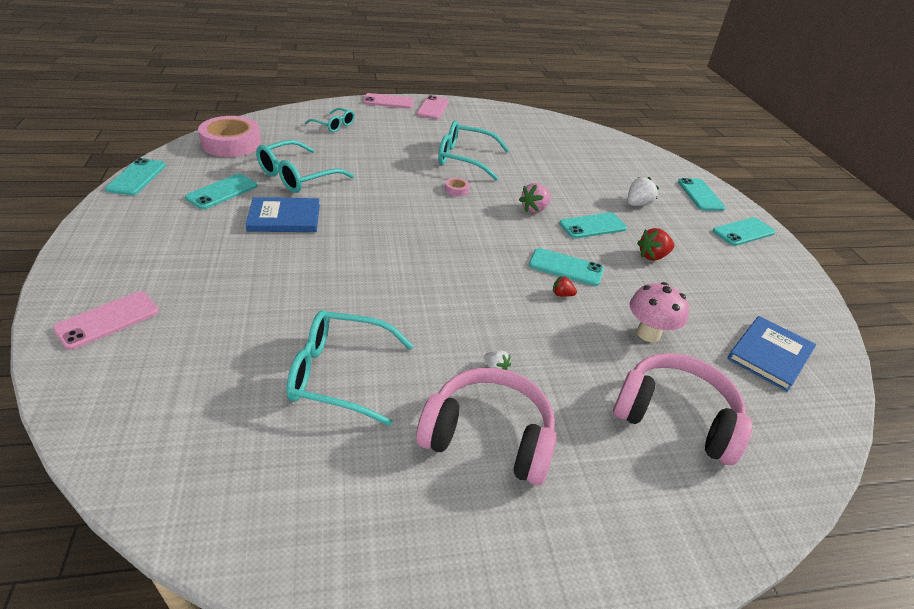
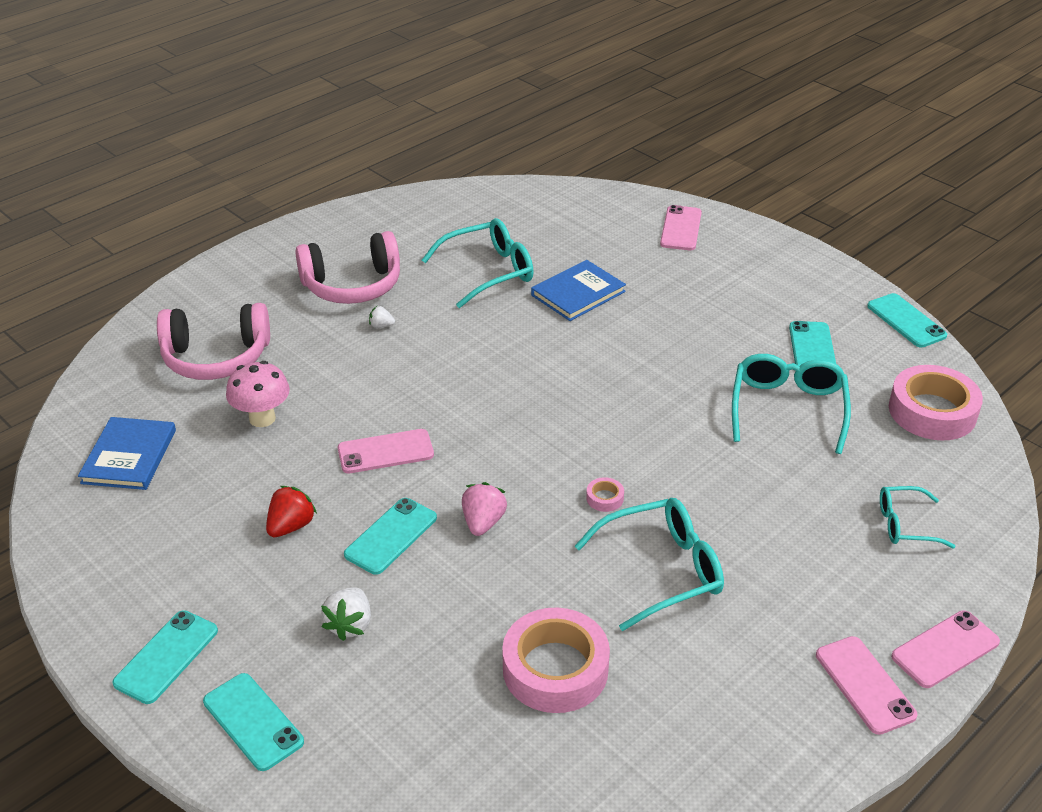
camera: 150 degrees right, 0 degrees up
blue book [245,197,320,232] -> blue book moved to [531,260,626,321]
turquoise phone [529,248,604,286] -> pink phone [338,429,434,474]
red strawberry [553,276,577,297] -> none
none -> pink tape [502,608,610,713]

